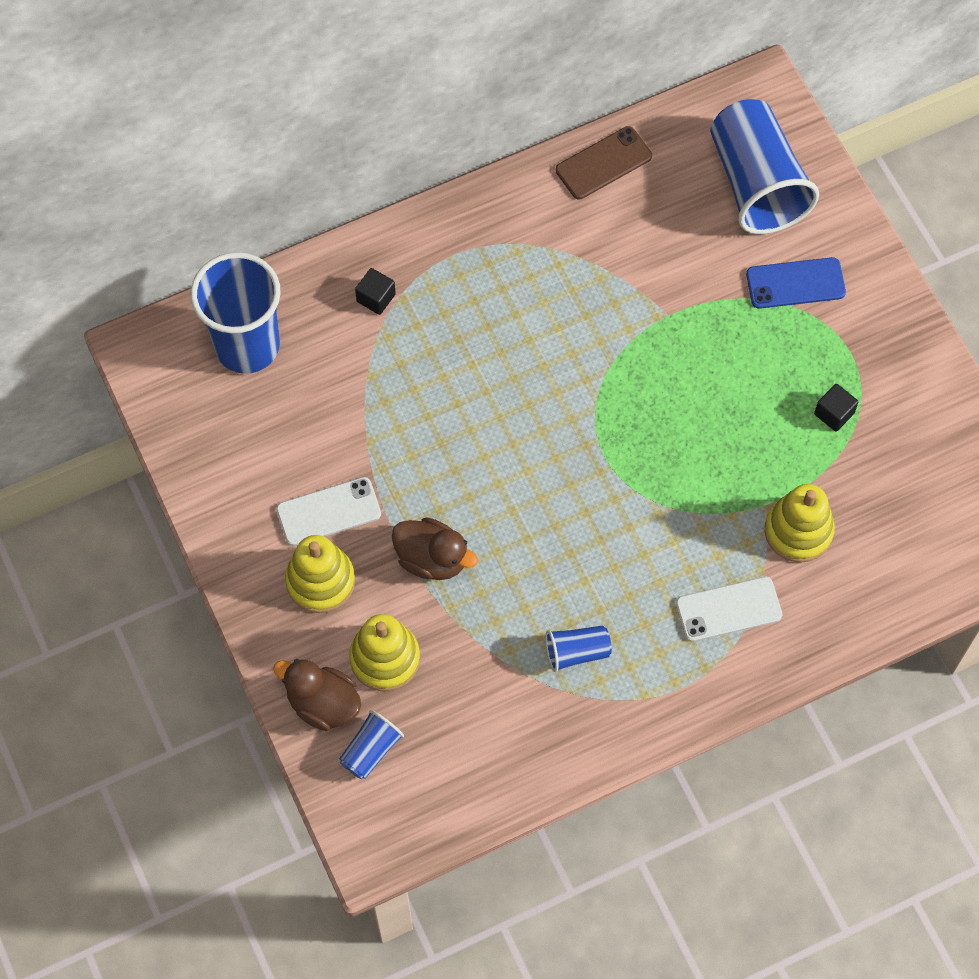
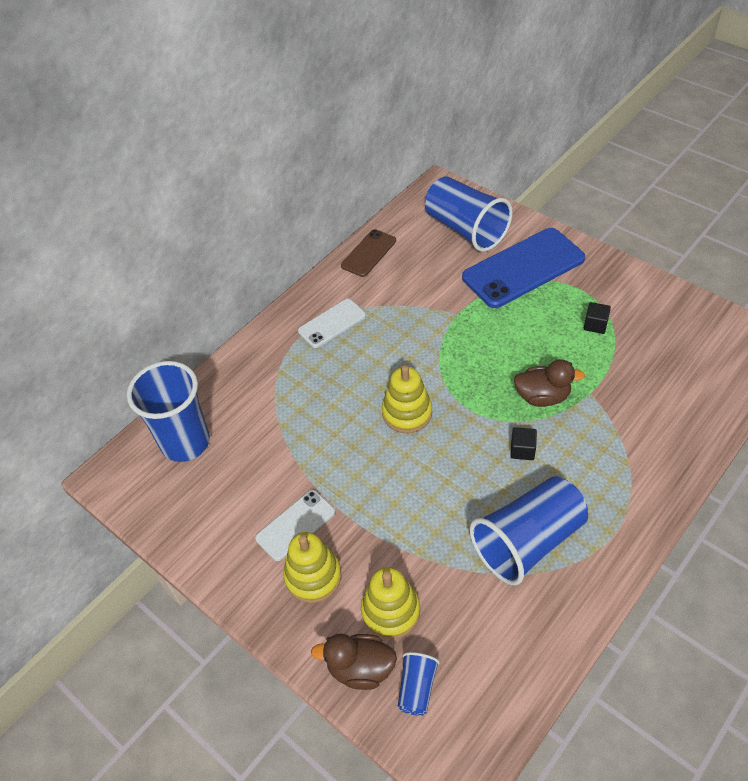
camera: 20 degrees left, 15 degrees down
black cube [355,268,396,315] -> black cube moved to [510,427,537,460]
brown duck [392,517,478,580] -> brown duck moved to [514,359,585,407]
blue cup [546,625,612,672] -> blue cup [470,476,588,586], size x2.14
white phone [676,577,782,642] -> white phone moved to [298,299,366,348]
blue phone [746,257,846,309] -> blue phone [462,228,585,308], size x1.85
yellow stacking toy [765,484,835,563] -> yellow stacking toy moved to [382,365,432,433]

